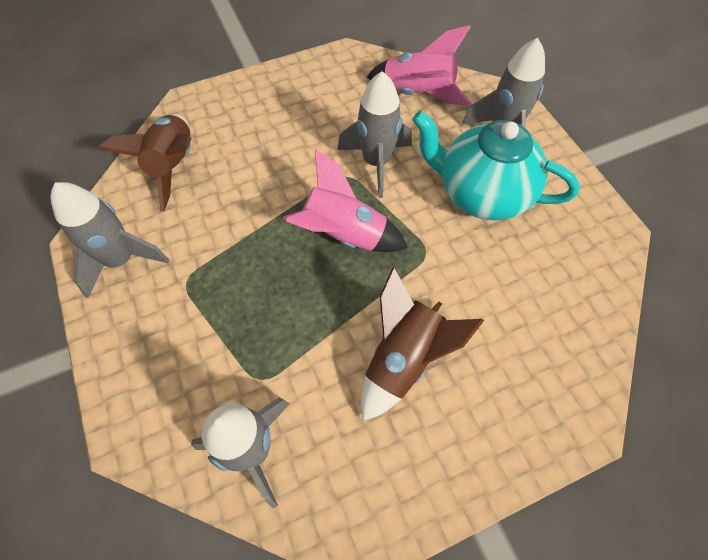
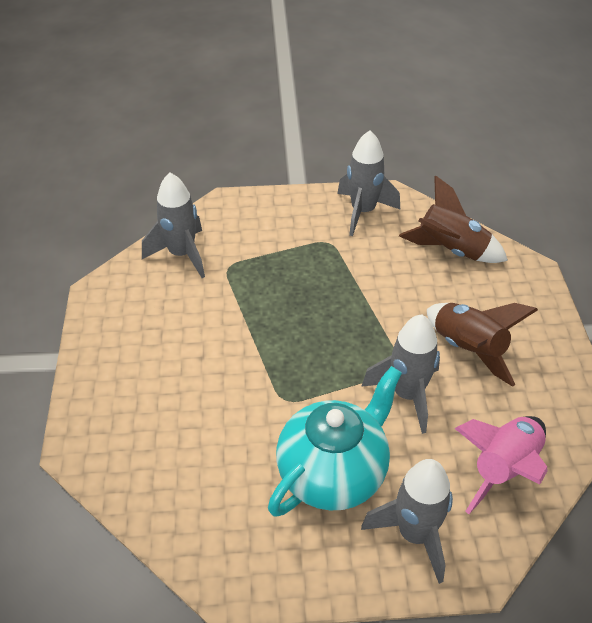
camera: 110 degrees right, 15 degrees down
pink rocket [282,149,408,252] -> none
brown rocket [361,267,484,421] -> brown rocket moved to [427,303,538,387]

